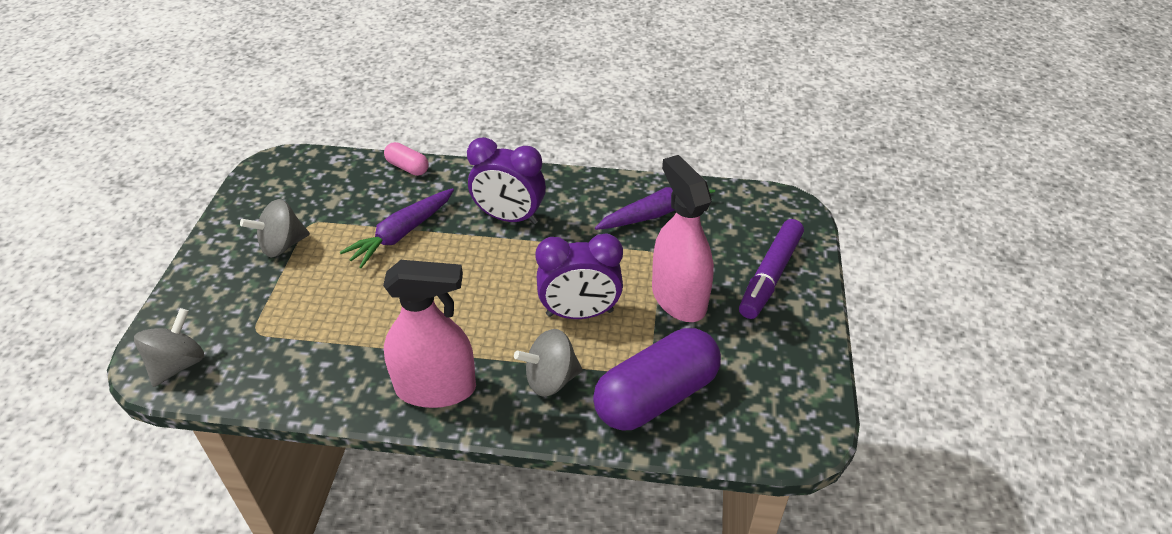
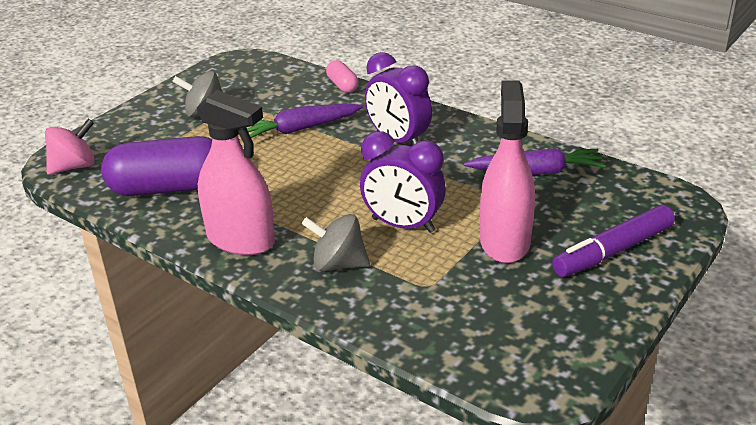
camera: 30 degrees right, 10 degrees down
grey spinning top [134,308,204,387] -> pink spinning top [45,119,95,175]
purple capsule [593,328,721,431] -> purple capsule moved to [101,136,212,196]

